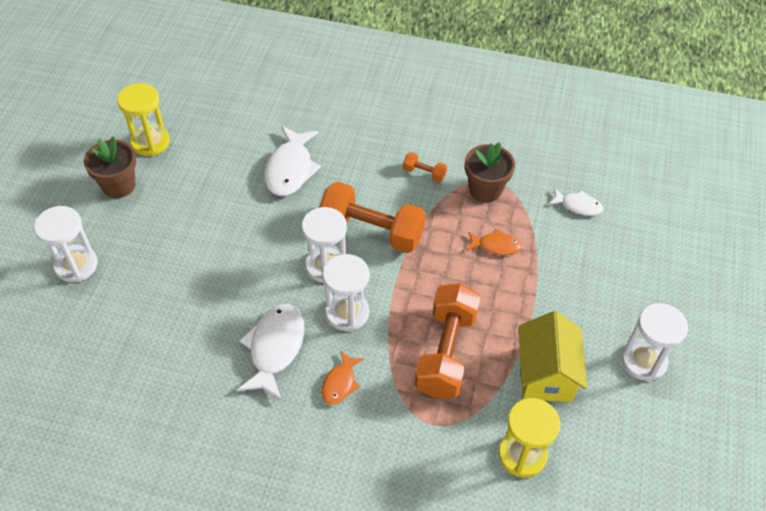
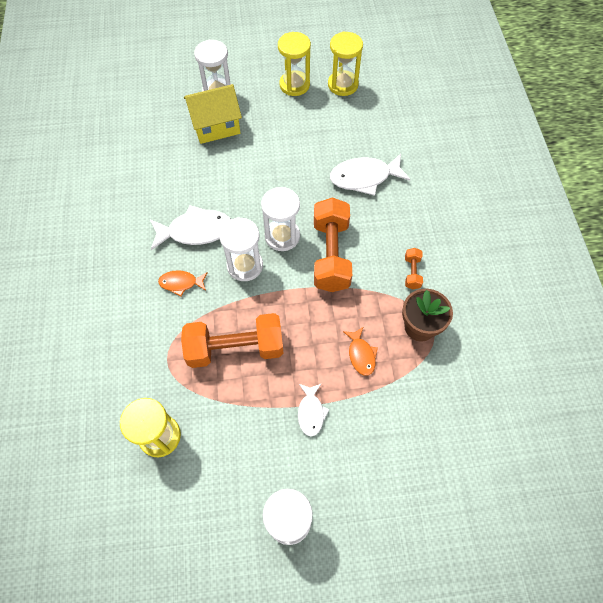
camera: 70 degrees right, 10 degrees up
brown flower pot [84,136,136,198] -> yellow hourglass [278,32,311,96]
yellow house [519,311,587,402] -> yellow house moved to [184,84,242,144]
white fish [549,188,603,216] -> white fish moved to [298,384,329,437]

